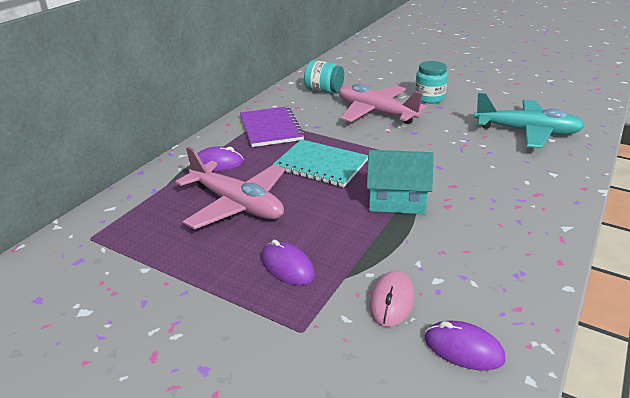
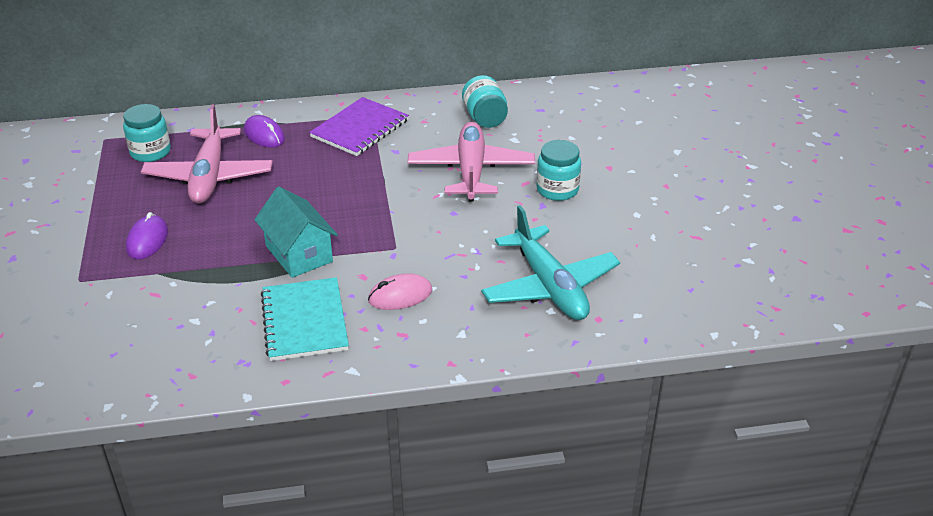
camera: 50 degrees right, 5 degrees up
turquoise notebook [273,139,368,187] -> turquoise notebook moved to [260,277,349,361]
pink mouse [369,271,414,327] -> pink mouse moved to [368,273,432,310]
purple mouse [425,321,505,371] -> none
none -> turquoise jar [123,104,171,162]

